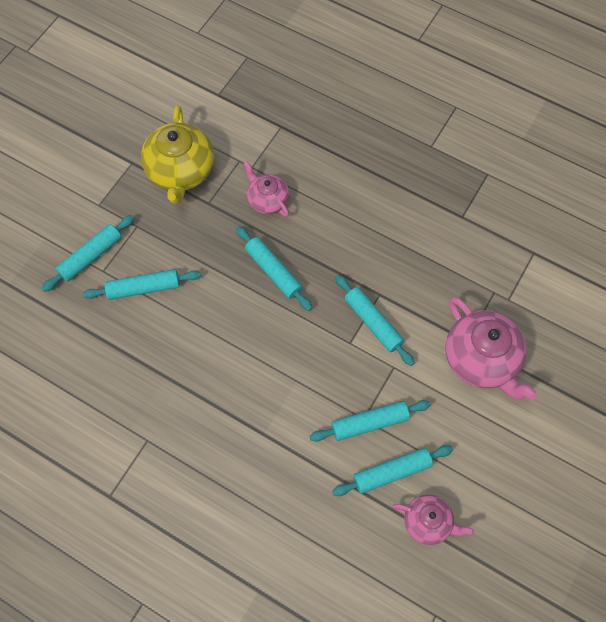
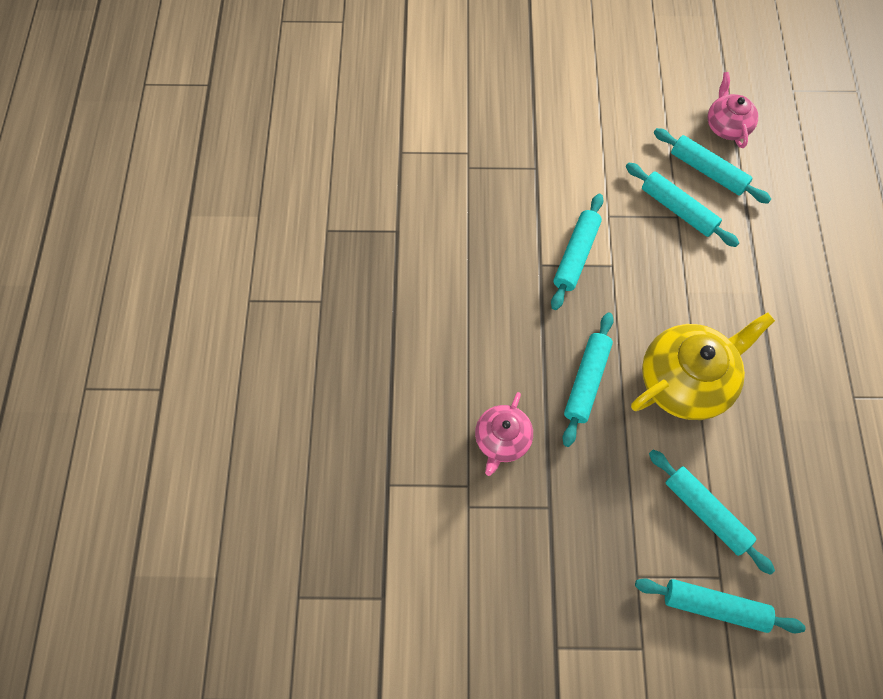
camera: 120 degrees left, 0 degrees up
yellow teapot [141,105,214,204] -> yellow teapot moved to [631,312,775,420]
pink teapot [445,297,538,401] -> none

